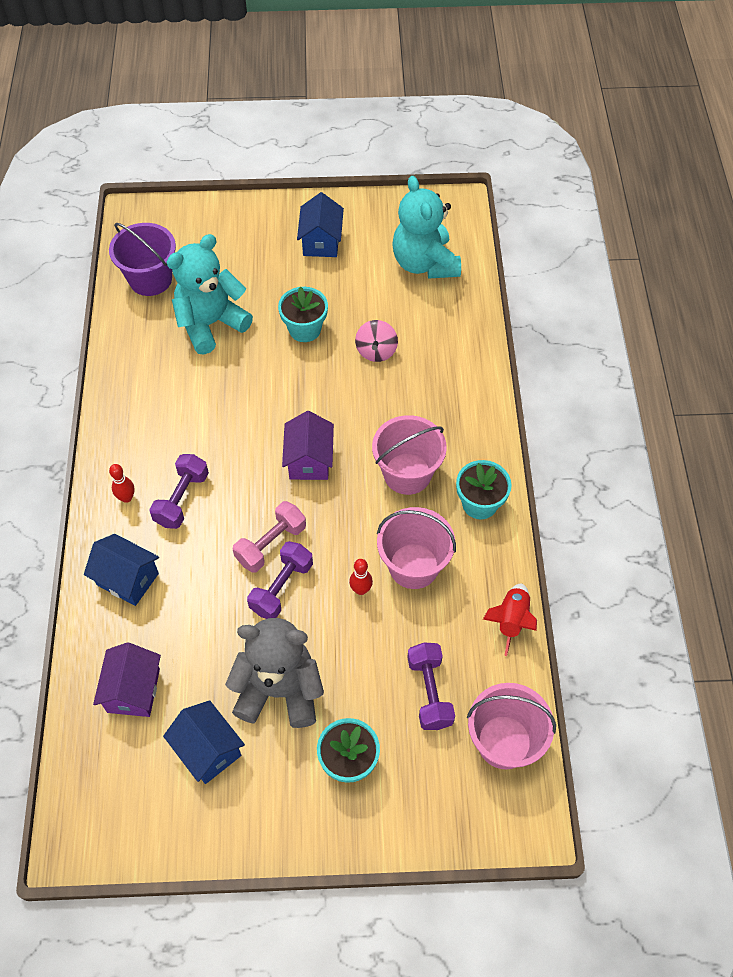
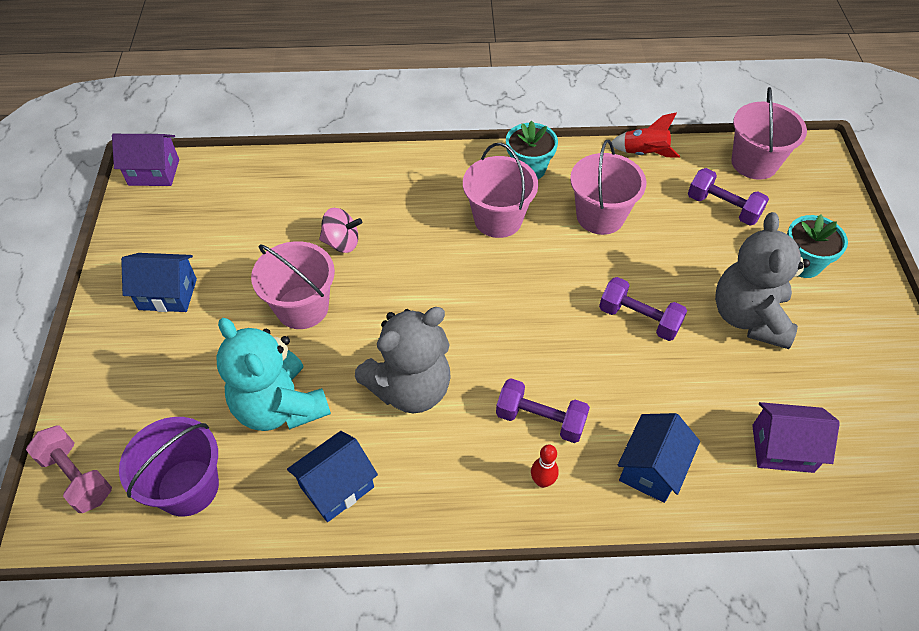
camera: 90 degrees left, 5 degrees down
blue house [163,700,245,784] -> blue house moved to [287,431,378,522]
pink dumbbell [233,501,306,573] -> pink dumbbell moved to [26,425,112,513]
turquoise flower pot [278,286,328,342] -> pink bucket [251,241,335,329]
purple house [282,411,334,480] -> purple house moved to [112,134,179,186]
red bowling pin [349,559,373,595] -> none
turquoise teddy bear [392,176,461,279] -> none
purple dumbbell [407,642,455,730] -> purple dumbbell turned 45 degrees clockwise [688,168,769,226]
none -> grey teddy bear [355,307,451,413]

